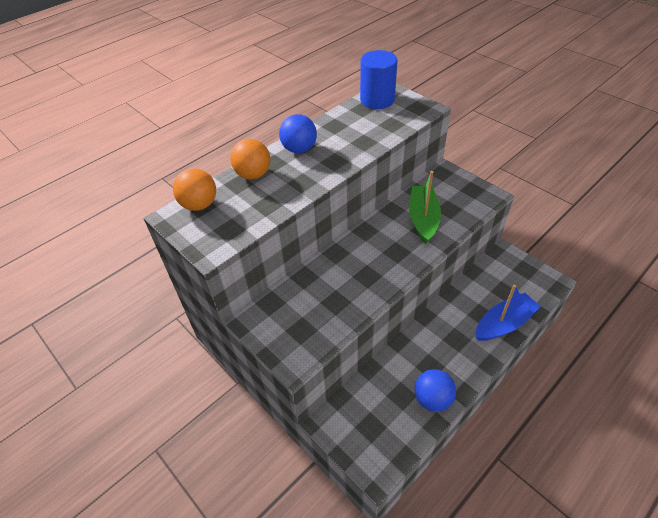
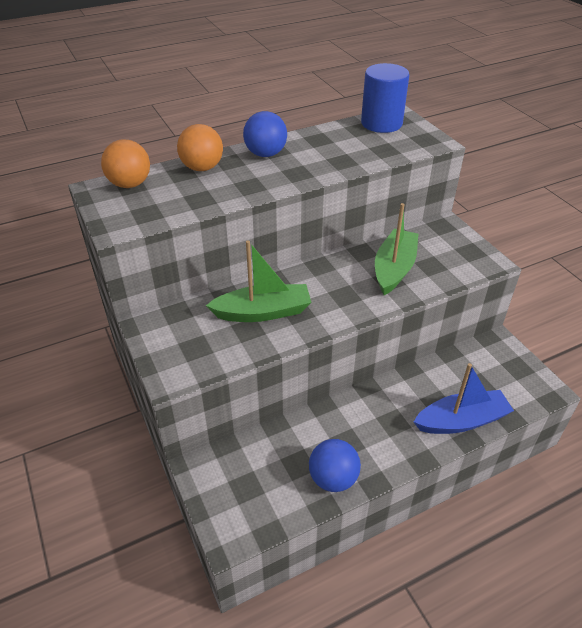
camera: 15 degrees right, 5 degrees down
none -> green boat [206,241,312,322]

